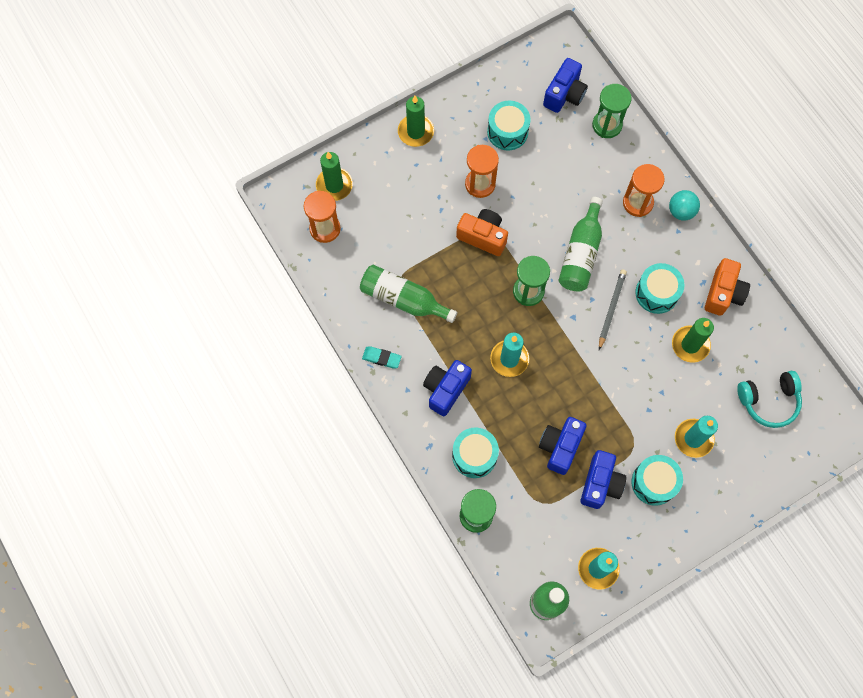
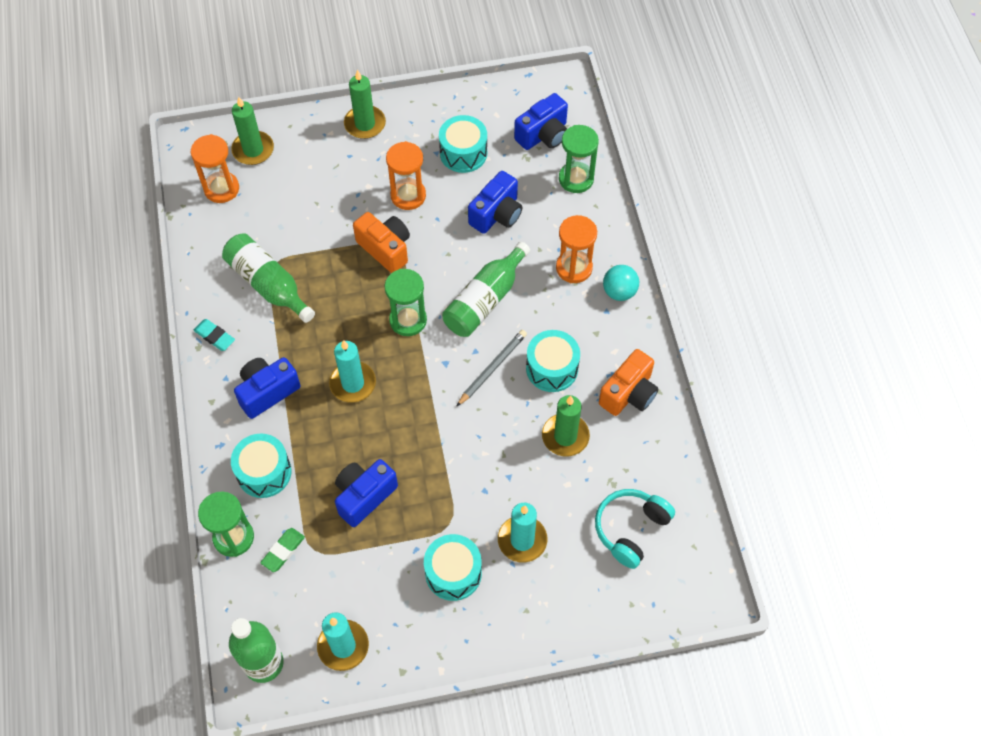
camera: 20 degrees right, 10 degrees down
blue camera [581,450,626,509] -> blue camera moved to [468,171,523,234]
turquoise headphones [737,371,802,428] -> turquoise headphones turned 120 degrees clockwise [595,489,675,569]
none -> green eraser [260,528,305,572]

